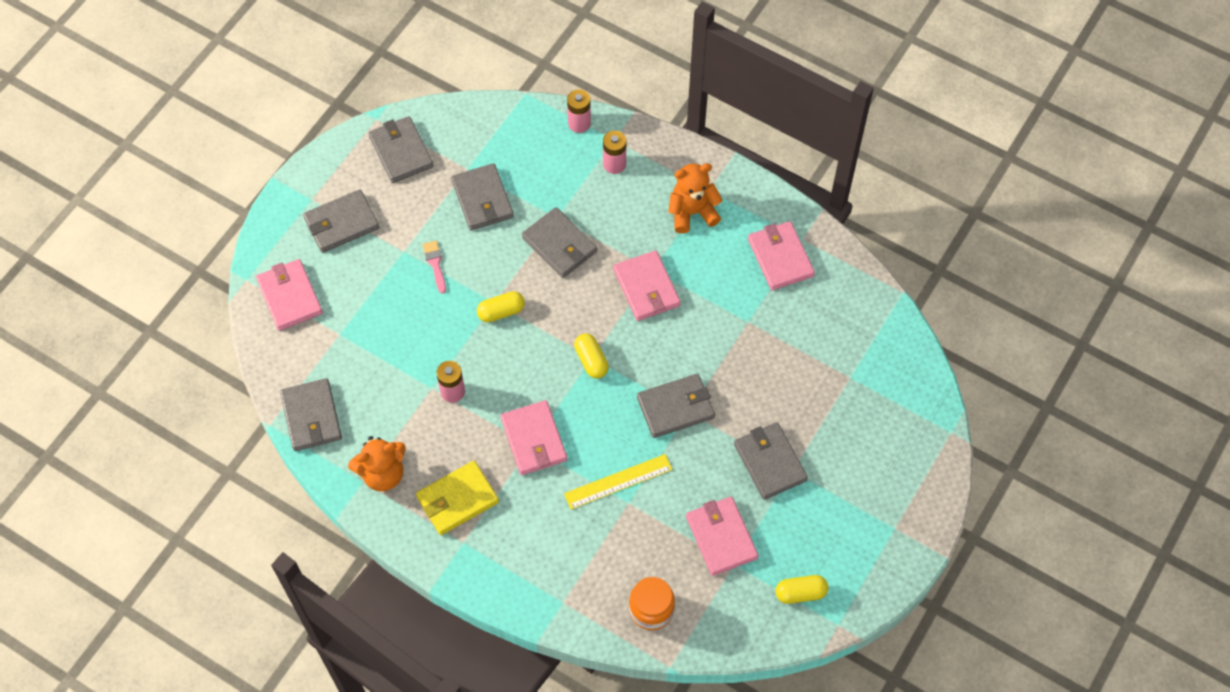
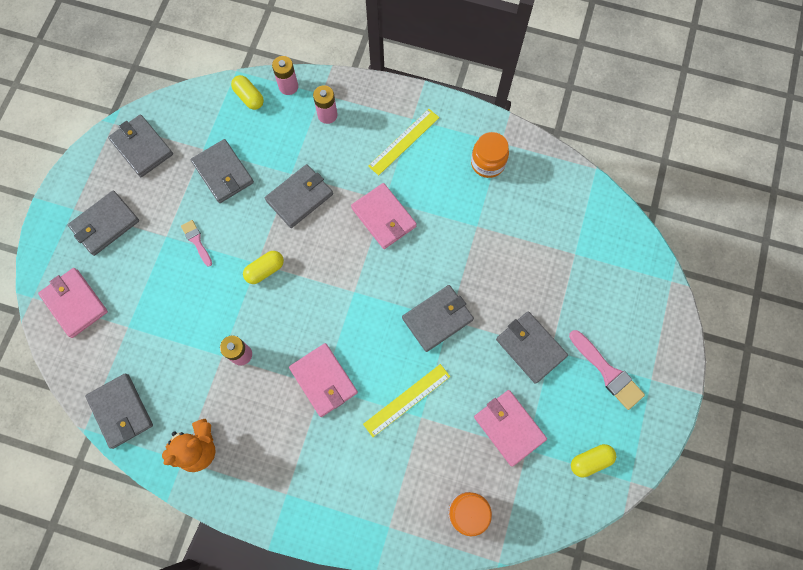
camera: 15 degrees left, 10 degrees up
yellow wallet [416,461,499,535] -> none
grey wallet [522,207,597,278] -> grey wallet turned 75 degrees counterclockwise [265,164,333,228]
yellow capsule [574,333,609,379] -> yellow capsule moved to [231,75,264,110]
orange teddy bear [668,163,723,234] -> yellow ruler [368,109,439,176]
pink wallet [748,221,815,290] -> orange jar [471,132,509,178]
none -> pink brush [569,330,645,410]

